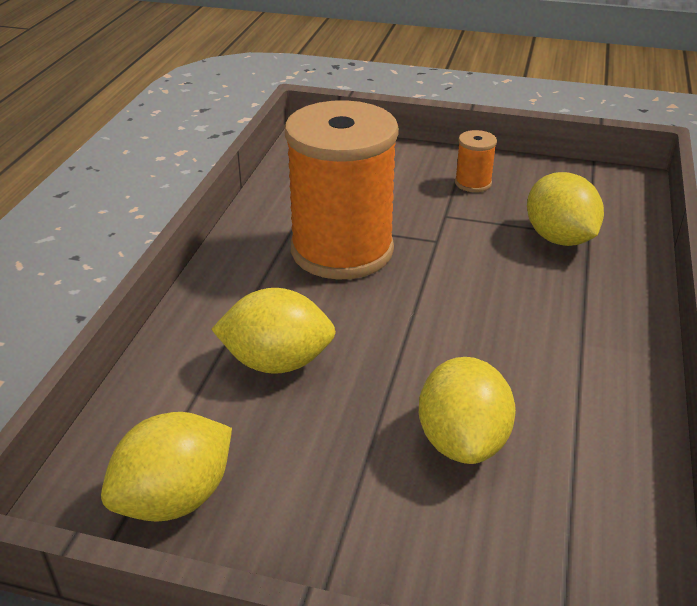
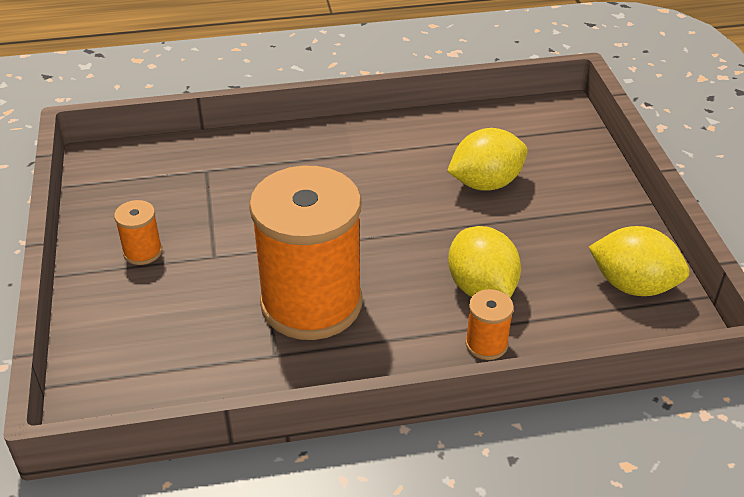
camera: 115 degrees left, 5 degrees up
yellow lemon [527,172,604,246] -> none
none -> orange spool [465,289,514,360]

